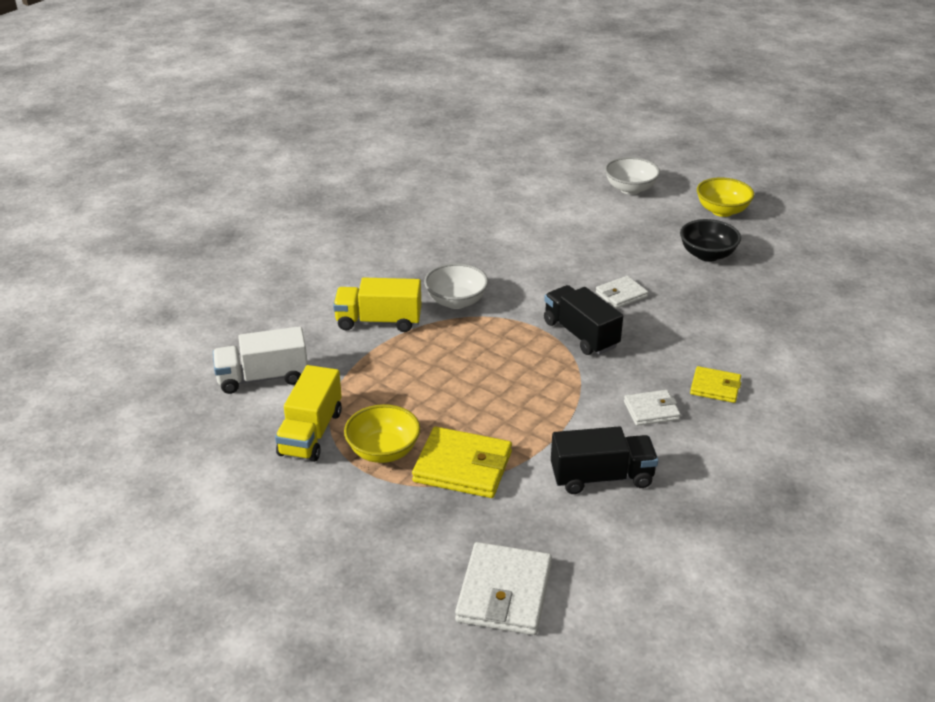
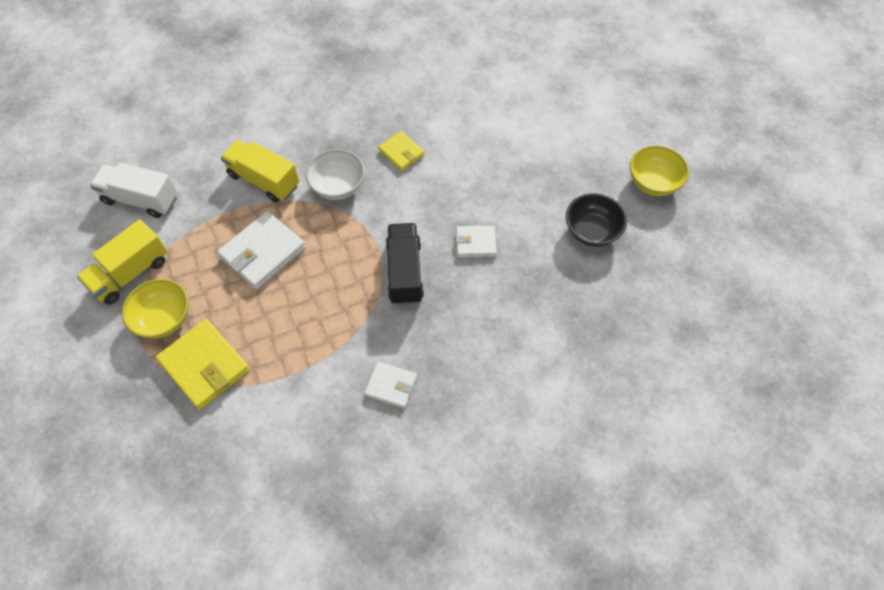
camera: 30 degrees right, 25 degrees up
white wallet [455,542,552,635] -> white wallet moved to [217,211,306,290]
black truck [551,426,658,494] -> none
white bowl [605,157,660,195] -> none
yellow wallet [690,366,741,403] -> yellow wallet moved to [378,131,425,171]

